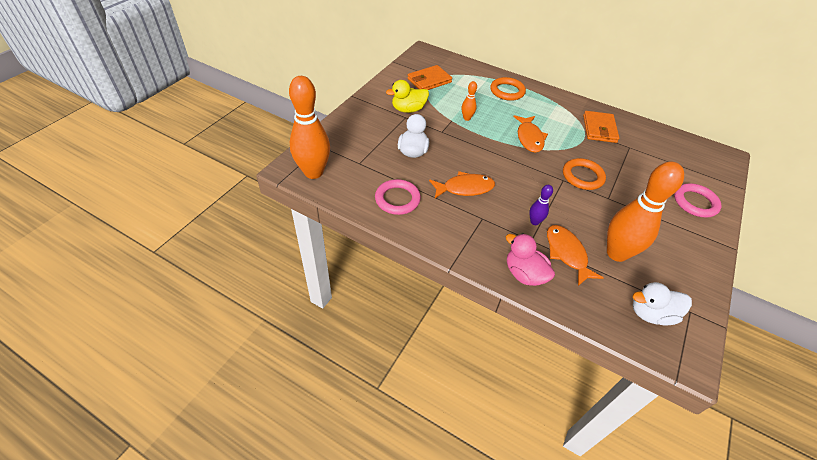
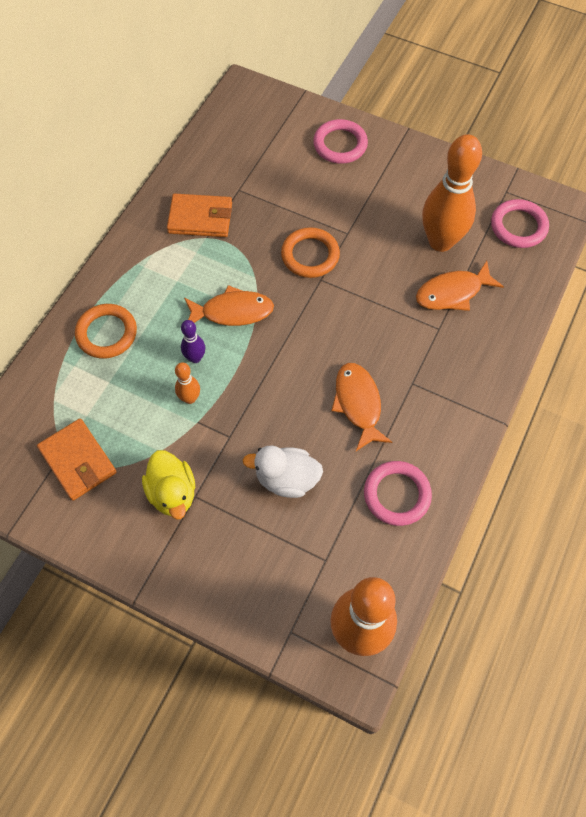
camera: 90 degrees left, 15 degrees up
pink duck [506,234,555,286] -> none
purple bowling pin [529,185,553,225] -> purple bowling pin moved to [181,320,205,363]
white duck [633,282,692,326] -> pink ring [491,199,549,248]

